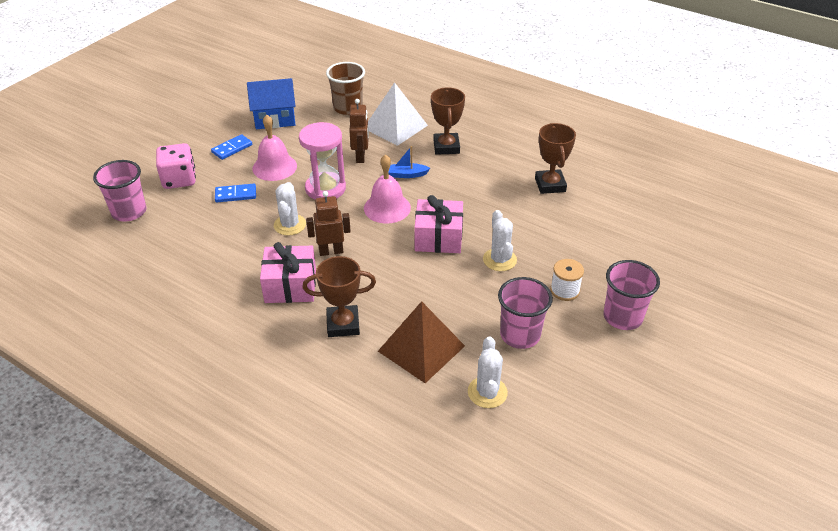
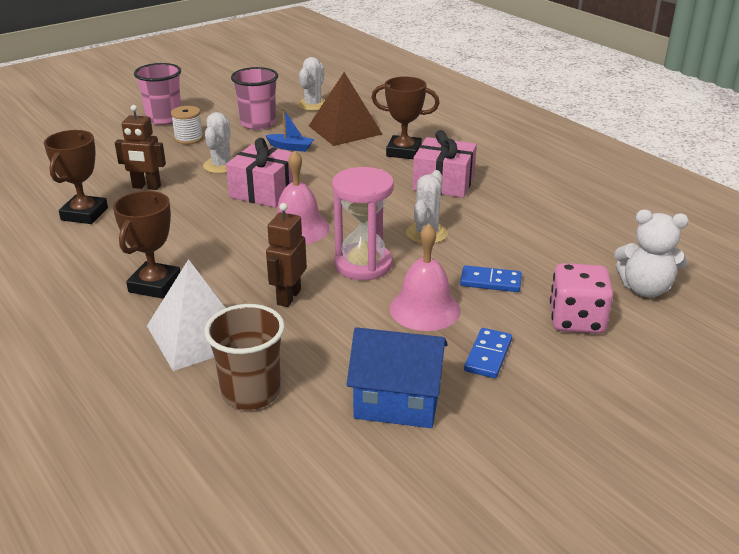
camera: 160 degrees left, 10 degrees down
pink cup [93,160,146,222] -> white teddy bear [614,210,689,297]
blue domino [211,134,252,160] -> blue domino turned 45 degrees counterclockwise [464,328,512,378]
brown robot [306,191,351,256] -> brown robot moved to [115,105,166,190]
blue boat [389,146,430,178] -> blue boat moved to [265,109,314,152]

